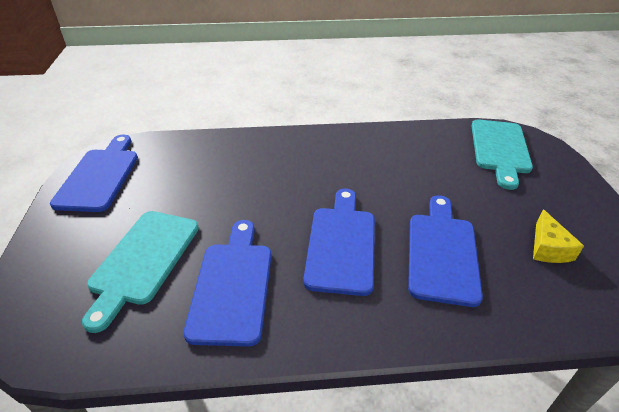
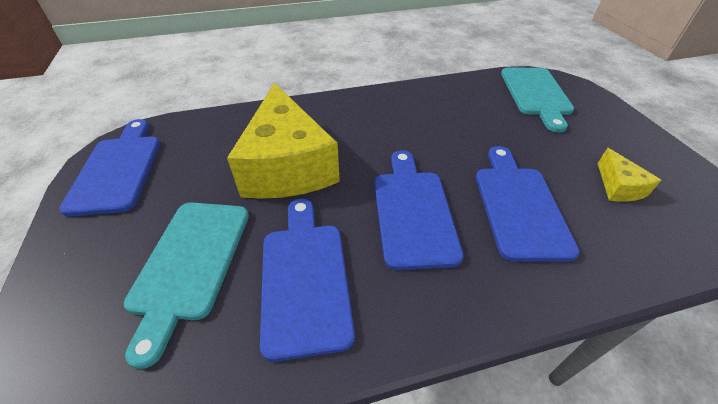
camera: 10 degrees left, 5 degrees up
none -> yellow cheese [227,83,340,199]

